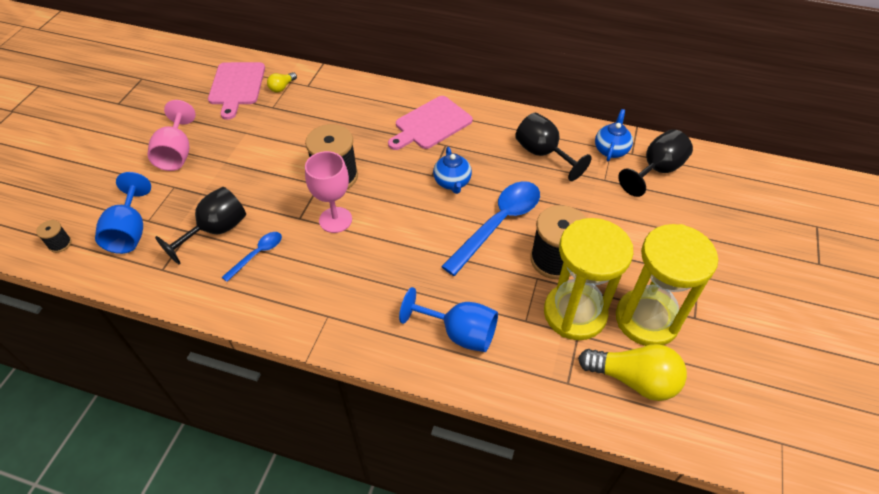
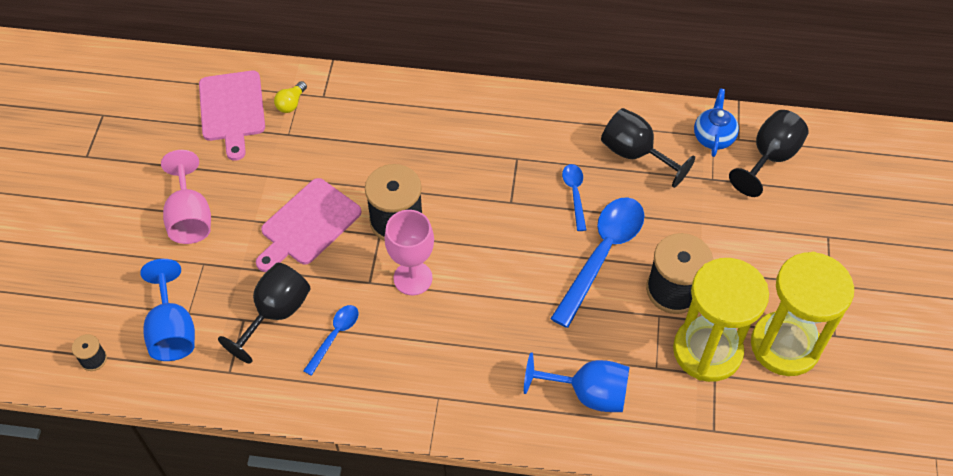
camera: 10 degrees left, 5 degrees up
pink cutting board [388,96,473,150] -> pink cutting board moved to [256,178,361,272]
blue teapot [433,147,472,194] -> none
yellow light bulb [578,344,687,401] -> none
none -> blue spoon [562,164,586,231]

